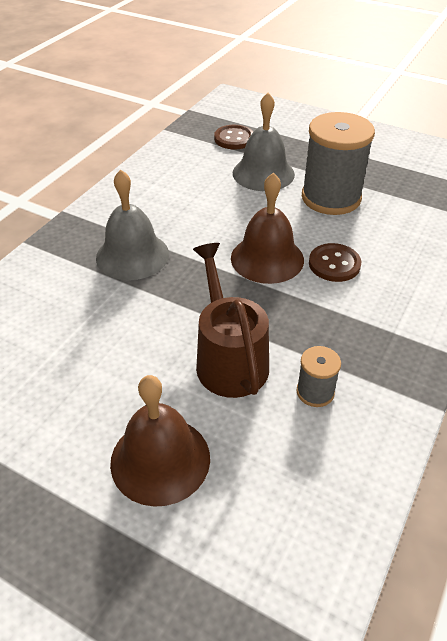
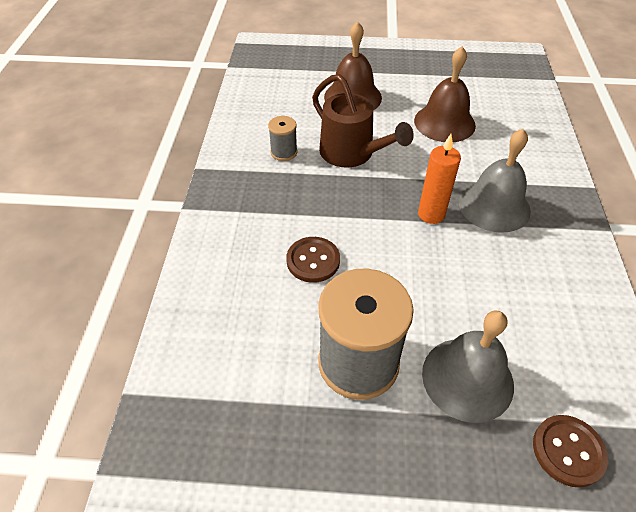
camera: 155 degrees right, 5 degrees up
brown bell [231,173,304,284] -> brown bell moved to [414,46,476,142]
none -> orange candle [418,134,461,224]

